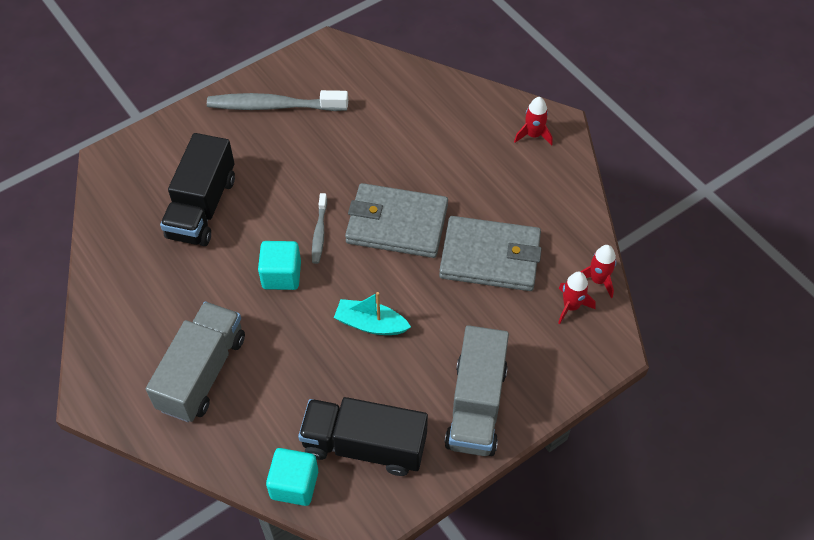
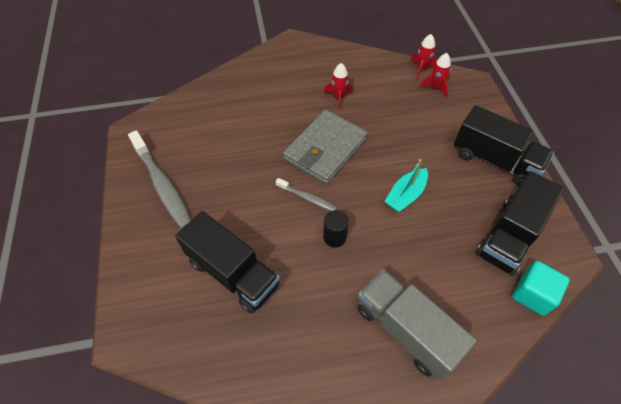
camera: 65 degrees left, 0 degrees up
grey toothbrush [207,90,348,111] -> grey toothbrush turned 60 degrees counterclockwise [128,130,191,229]
turquoise cube [258,241,301,290] -> black cylinder [323,210,349,247]
grey wallet [439,216,542,291] -> none
grey truck [444,325,509,456] -> black truck [454,105,554,186]
red rocket [514,97,553,146] -> red rocket moved to [324,63,353,110]

